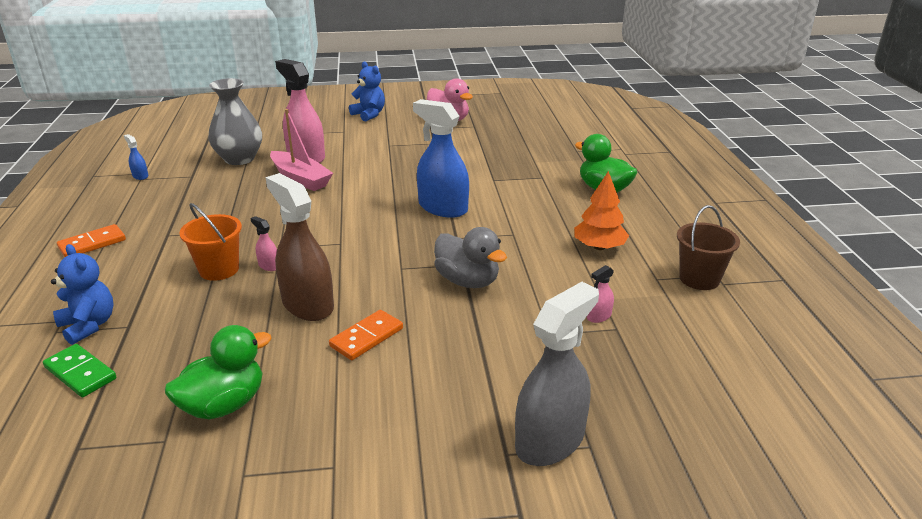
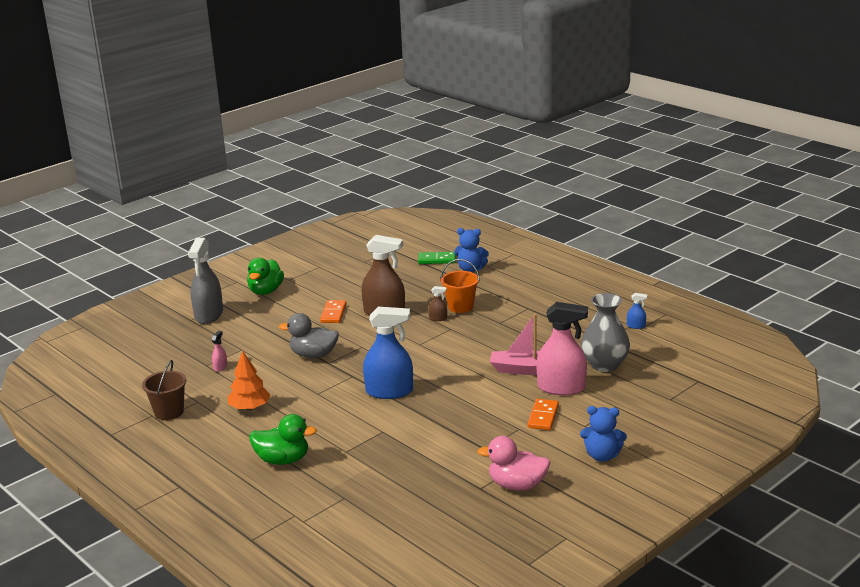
camera: 145 degrees right, 5 degrees down
orange domino [57,224,126,257] -> orange domino moved to [528,399,559,430]
green duck [165,325,272,419] -> green duck moved to [247,258,284,295]
pink spray bottle [251,216,277,271] -> brown spray bottle [428,286,447,321]

